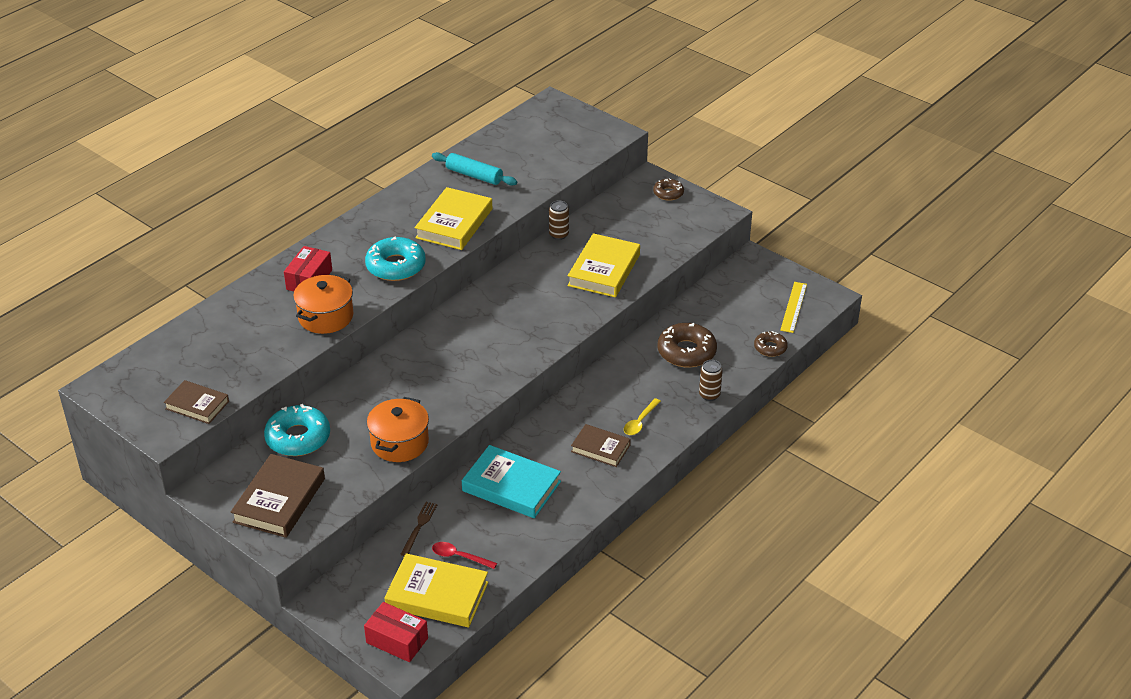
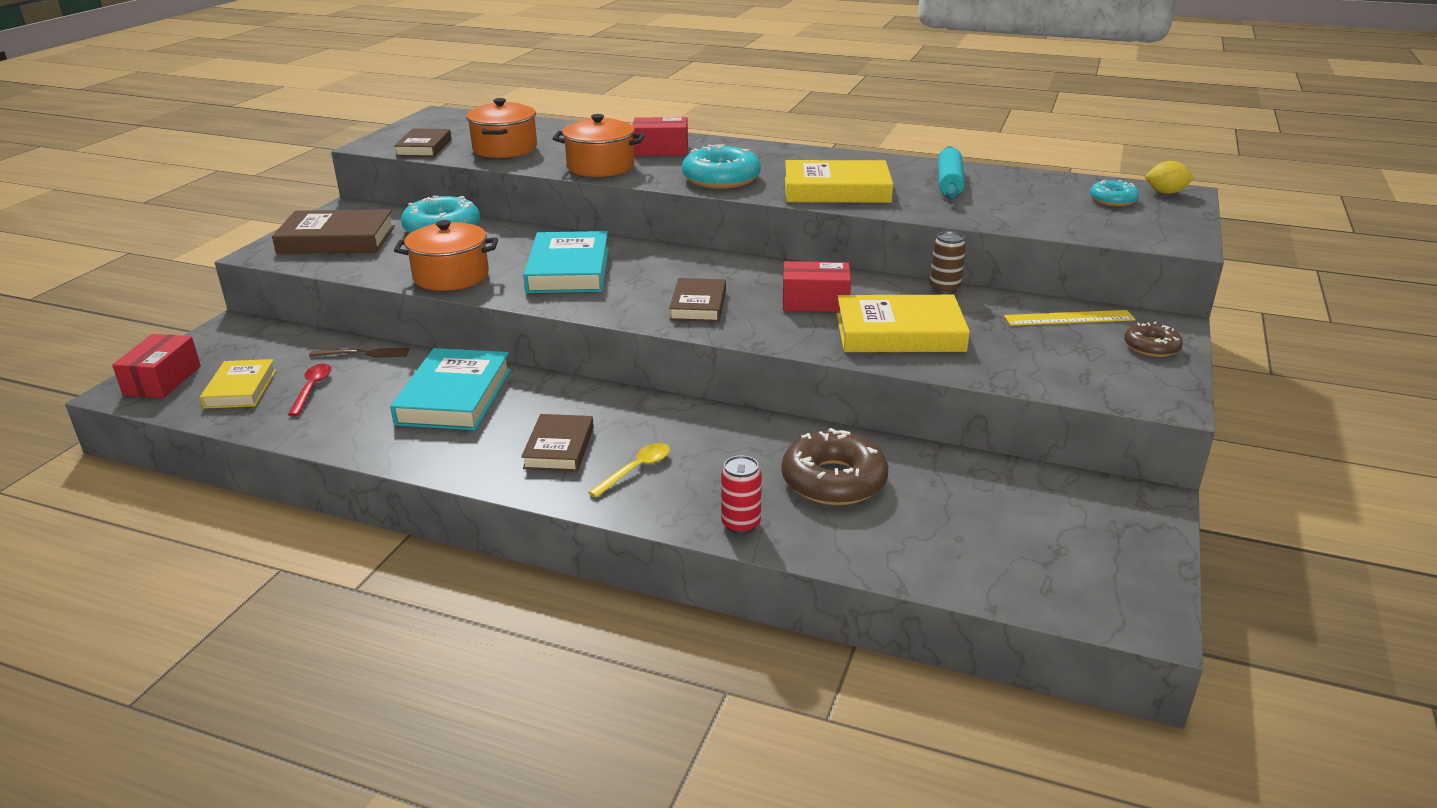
camera: 70 degrees right, 10 degrees down
yellow book [384,553,488,627] -> yellow book [200,359,276,409], size x0.62
yellow spoon [624,398,661,435] -> yellow spoon turned 120 degrees clockwise [588,443,670,498]
brown can [699,360,723,401] -> red can [721,455,762,534]
brown donut [754,331,788,357] -> none
yellow ruler [780,282,807,333] -> yellow ruler moved to [1004,310,1136,326]
none -> orange pot [466,98,537,158]
none -> turquoise book [523,231,609,293]
none -> brown book [669,278,726,322]
none -> red box [783,261,851,312]
none -> turquoise donut [1090,180,1139,206]
none -> yellow lemon [1144,161,1193,194]

